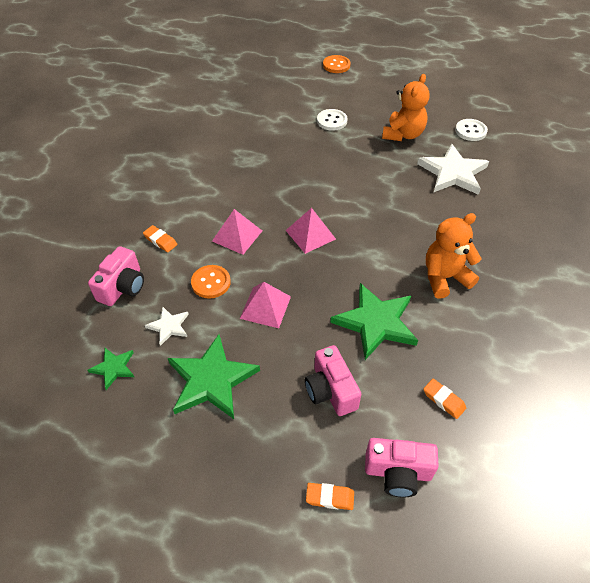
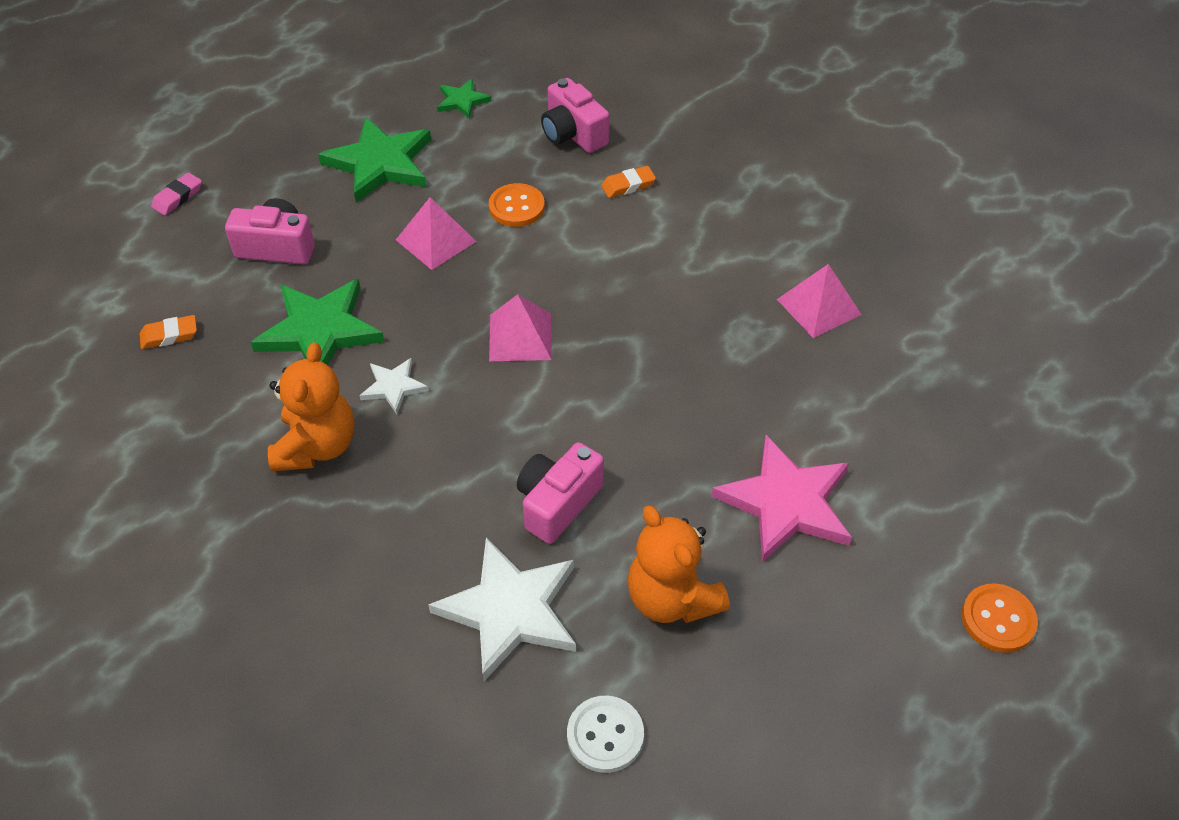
camera: 120 degrees right, 0 degrees up
white star [145,306,189,346] -> white star moved to [360,358,429,414]
pink pyramid [212,209,262,255] -> pink pyramid moved to [777,264,862,338]
orange eraser [306,483,354,510] -> pink eraser [151,172,202,215]
white button [317,109,347,131] -> pink star [711,435,852,562]
pink camera [365,438,438,497] -> pink camera moved to [517,442,604,544]

